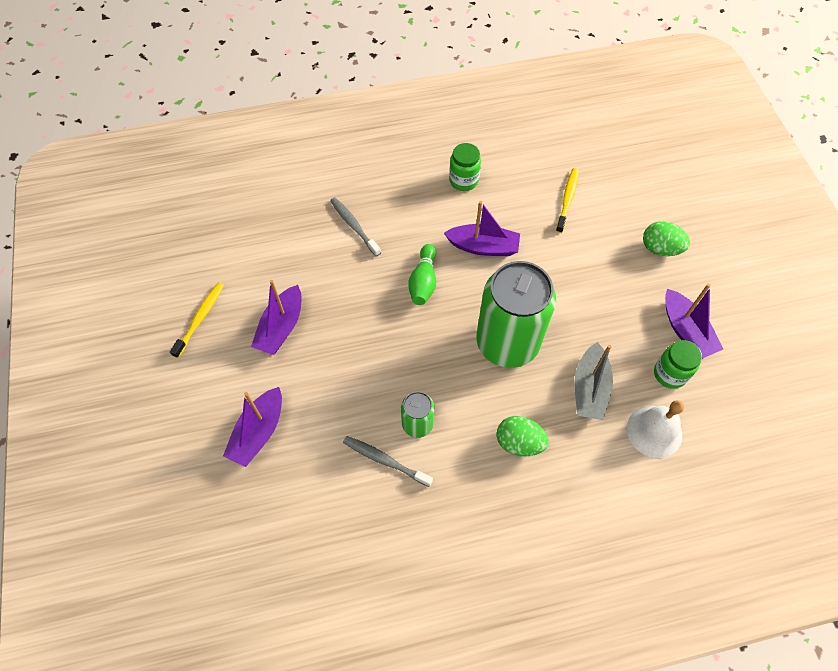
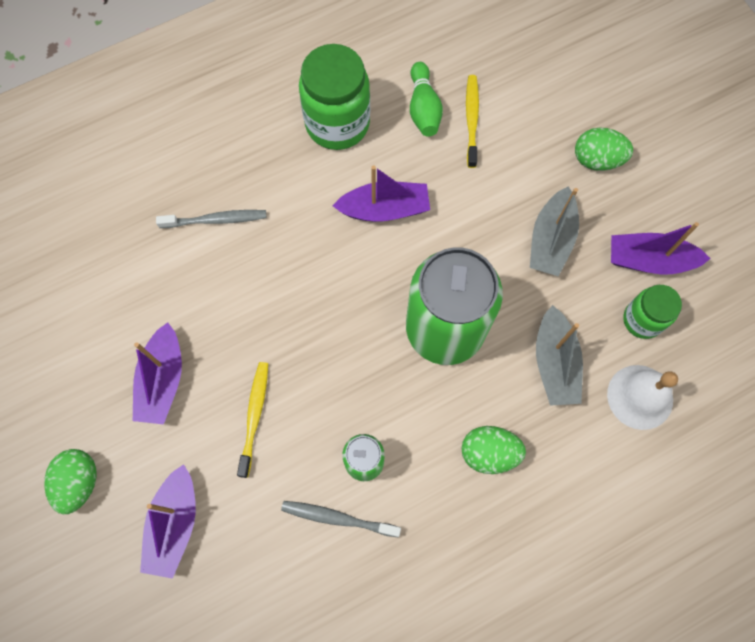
camera: 15 degrees left, 10 degrees up
yellow toothbrush [170,283,224,358] -> yellow toothbrush moved to [237,362,268,478]
grey toothbrush [330,197,381,256] -> grey toothbrush turned 135 degrees clockwise [156,210,266,228]
green bowling pin [408,244,436,305] -> green bowling pin moved to [410,62,443,137]
green jar [449,143,481,191] -> green jar [299,44,370,150], size x1.70
purple boat [665,284,723,358] -> purple boat turned 135 degrees clockwise [611,222,711,274]
none -> green egg [44,449,97,514]
none -> grey boat [530,186,579,277]

